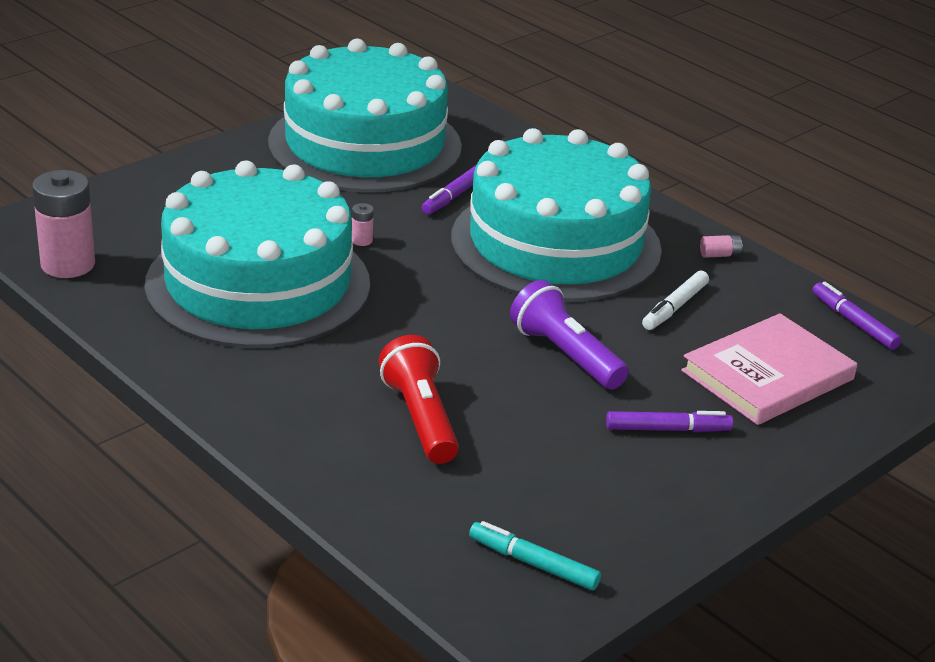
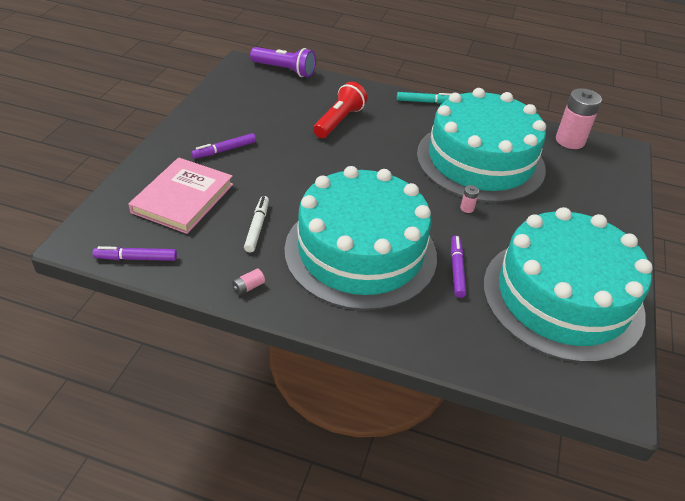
camera: 150 degrees right, 10 degrees up
red flashlight [379,335,459,464] -> red flashlight turned 105 degrees counterclockwise [313,82,367,138]
turquoise marker [469,521,601,590] -> turquoise marker moved to [397,92,451,103]
purple flashlight [510,280,629,390] -> purple flashlight moved to [250,47,316,77]
purple marker [812,282,902,350] -> purple marker turned 150 degrees clockwise [93,246,177,261]

